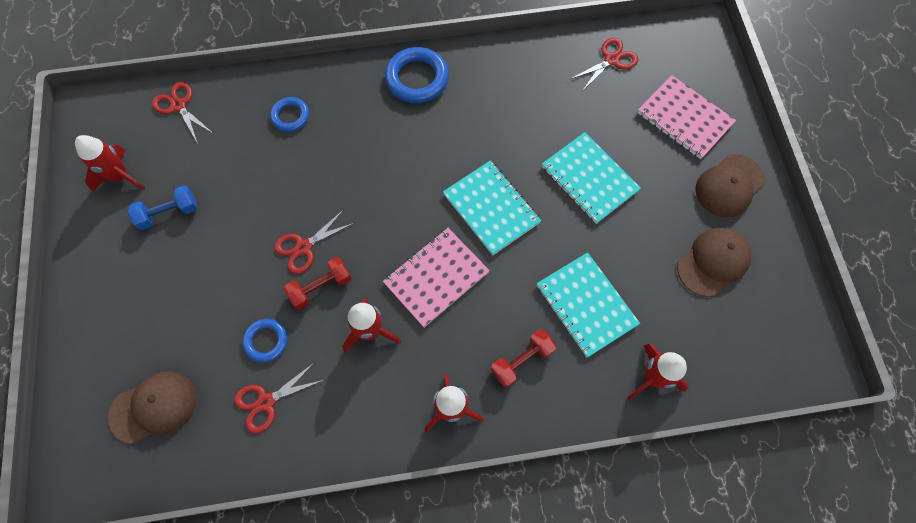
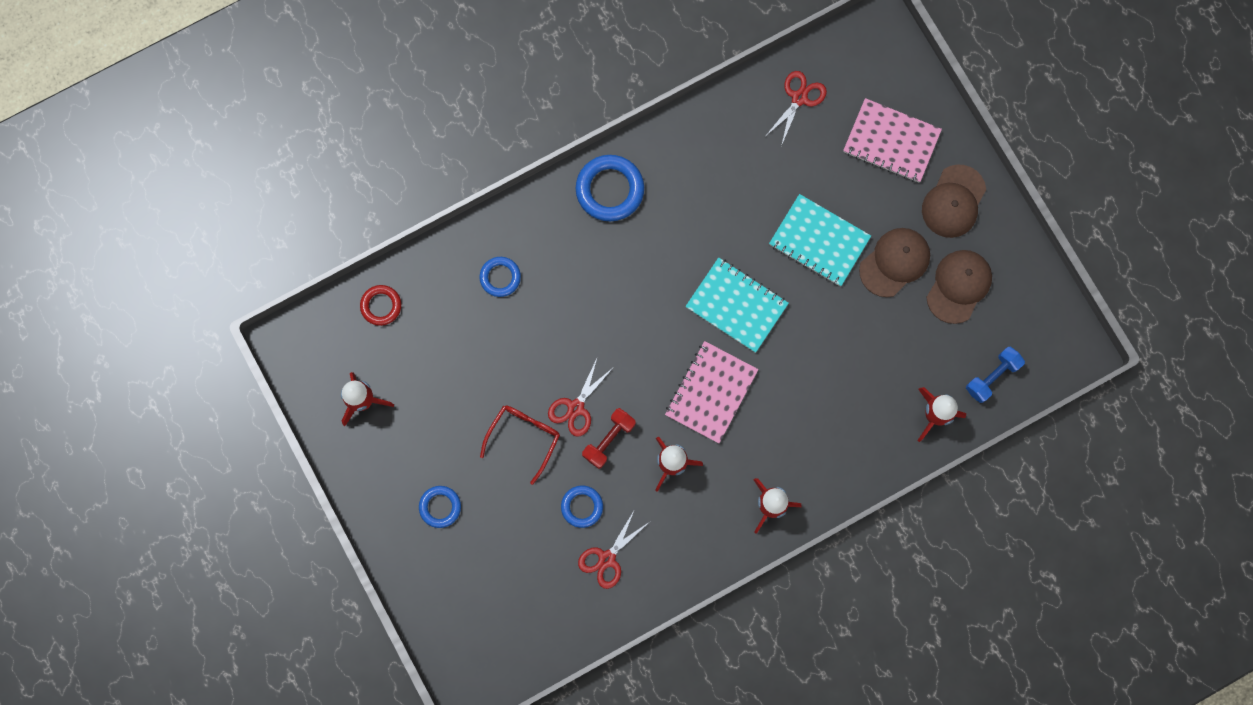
camera: 20 degrees left, 10 degrees up
brown cap [108,372,197,444] -> brown cap moved to [859,228,930,297]
blue dumbbell [128,186,197,230] -> blue dumbbell moved to [966,347,1025,403]
red scissors [152,82,214,142] -> red ring [360,285,401,326]
red dumbbell [491,329,556,387] -> none
turquoise notebook [536,252,640,357] -> none
none -> blue ring [419,486,461,528]
none -> red glasses [480,405,560,485]

